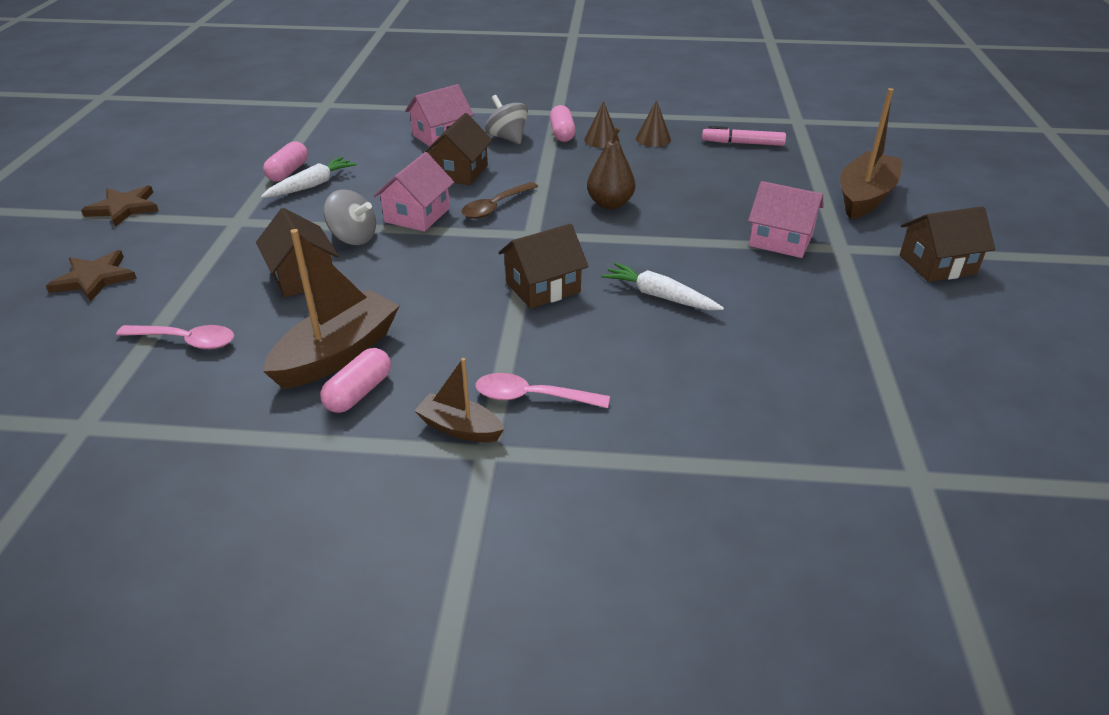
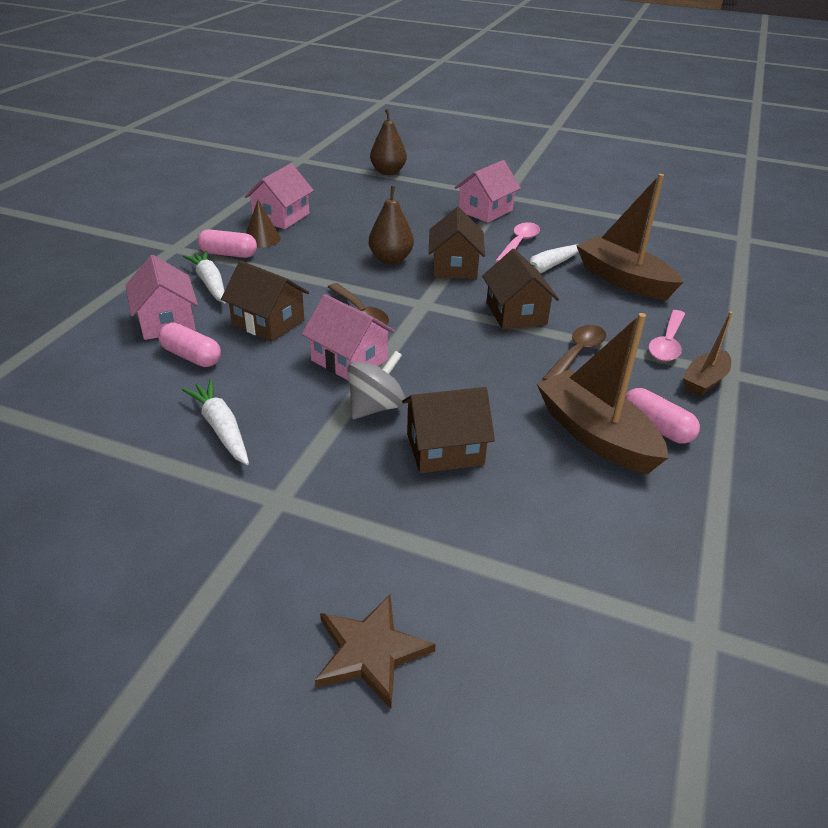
camera: 75 degrees left, 0 degrees up
brown star [81,185,159,227] -> none
pink spoon [116,325,234,349] -> pink spoon moved to [495,222,540,263]
pink capsule [263,141,308,182] -> pink capsule moved to [158,323,221,367]
grey spinning top [485,95,528,144] -> white carrot [183,251,226,303]
brown cone [636,100,671,147] -> pink house [245,163,314,229]
pink marker [702,126,786,146] -> none
brown boat [840,88,902,219] -> brown boat moved to [576,174,683,300]
brown house [900,206,995,282] -> brown house moved to [429,207,485,279]
none -> brown pear [370,109,407,175]
none -> brown spoon [542,325,606,381]

